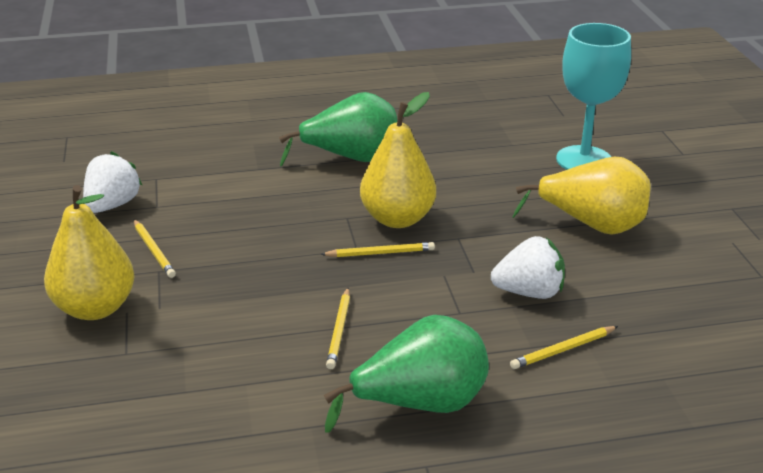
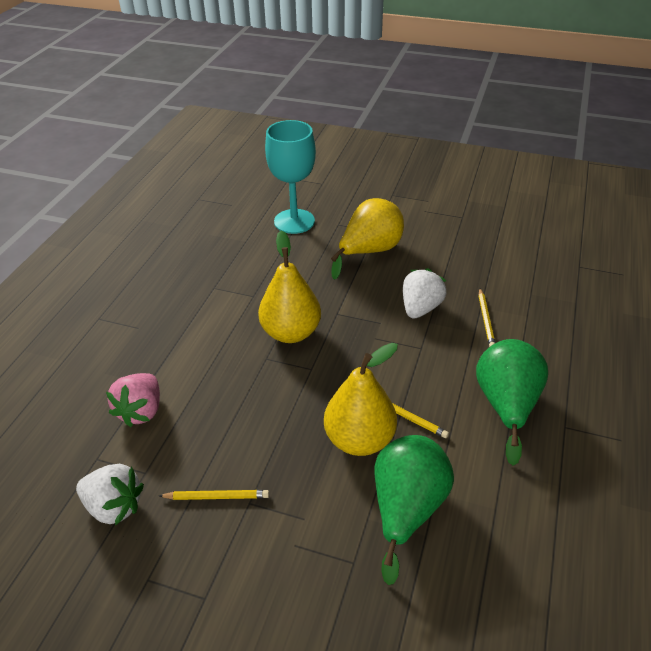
camera: 60 degrees left, 10 degrees up
yellow pear [44,185,135,320] -> yellow pear moved to [324,343,398,456]
white strawberry [83,151,142,213] -> white strawberry turned 150 degrees clockwise [76,464,144,526]
green pear [279,92,397,167] -> green pear moved to [374,435,454,585]
yellow pencil [320,242,435,257] -> none
none -> pink strawberry [106,373,160,427]

